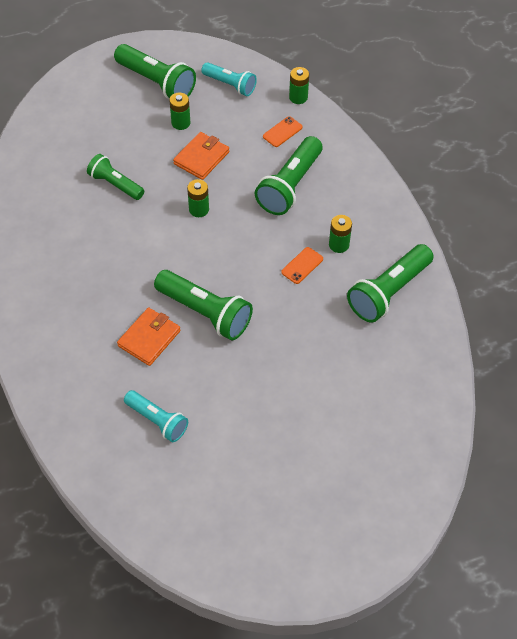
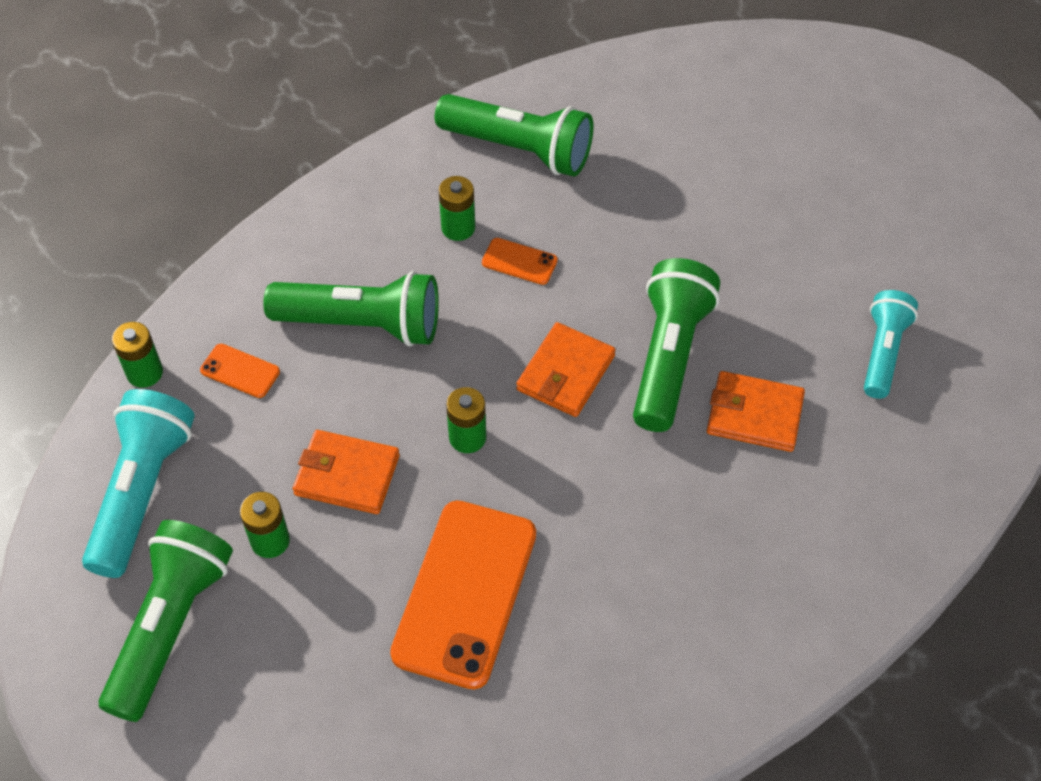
camera: 110 degrees left, 0 degrees up
green flashlight [87,154,144,200] -> orange phone [390,500,536,690]
turquoise flashlight [201,62,257,96] -> turquoise flashlight [82,389,195,578], size x1.57
none -> orange wallet [516,322,616,417]

